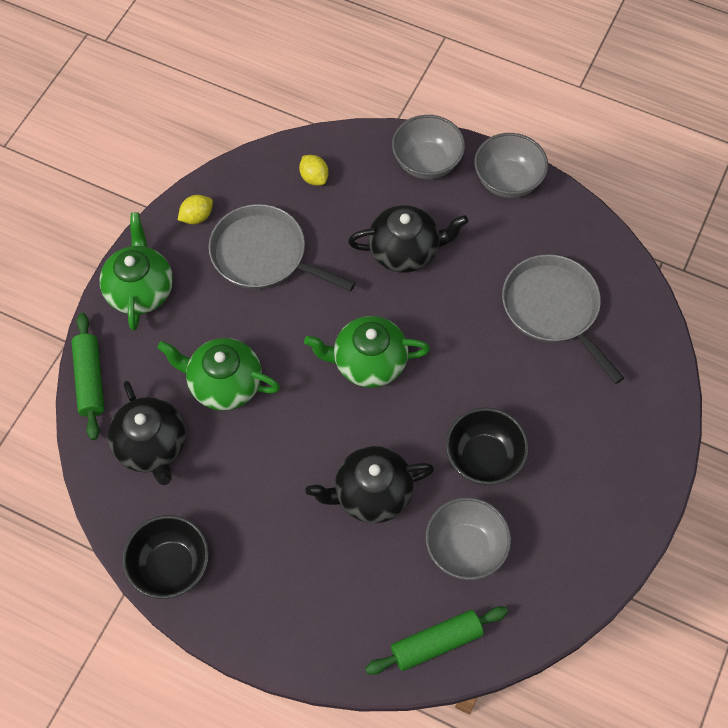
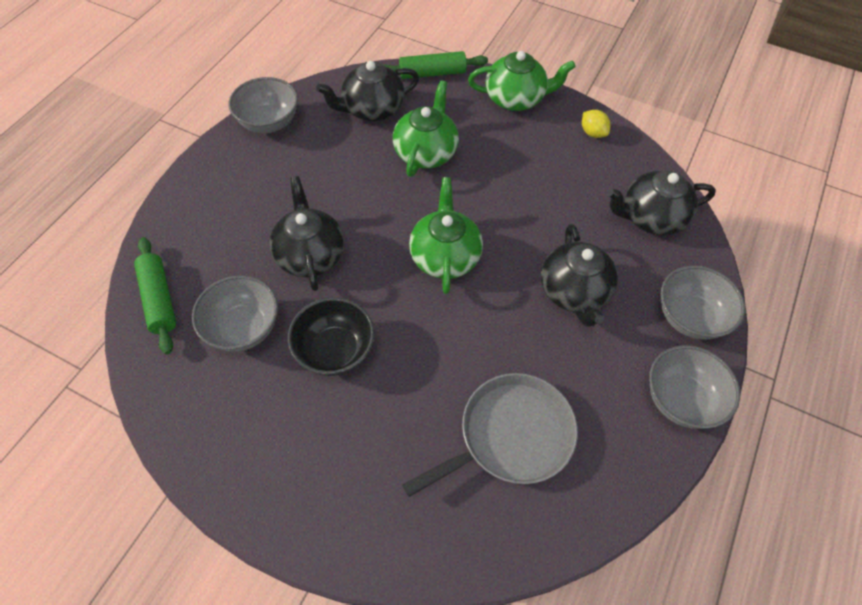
camera: 90 degrees right, 5 degrees down
black bowl [122,515,209,599] -> grey bowl [228,77,298,133]
grey pan [209,204,355,292] -> none
yellow lemon [299,155,329,186] -> black teapot [607,171,716,235]

